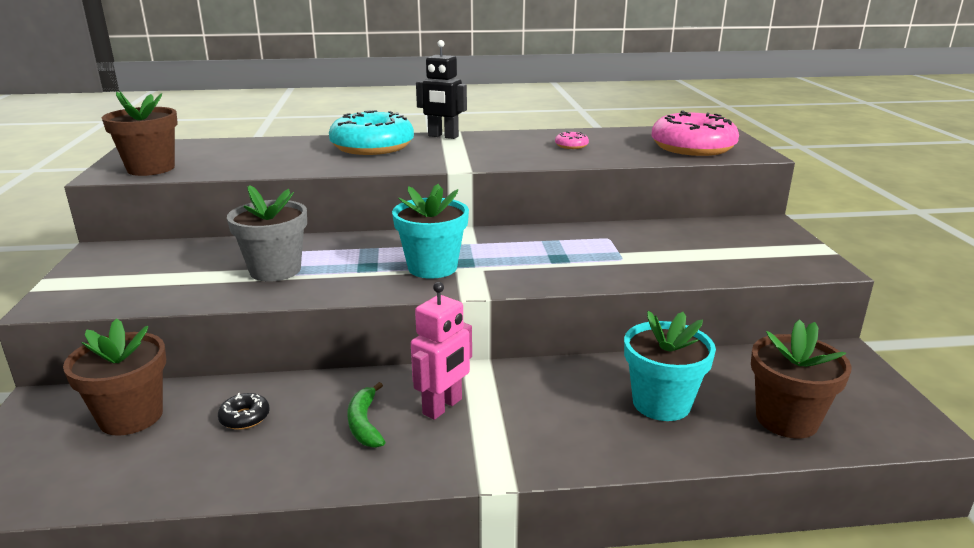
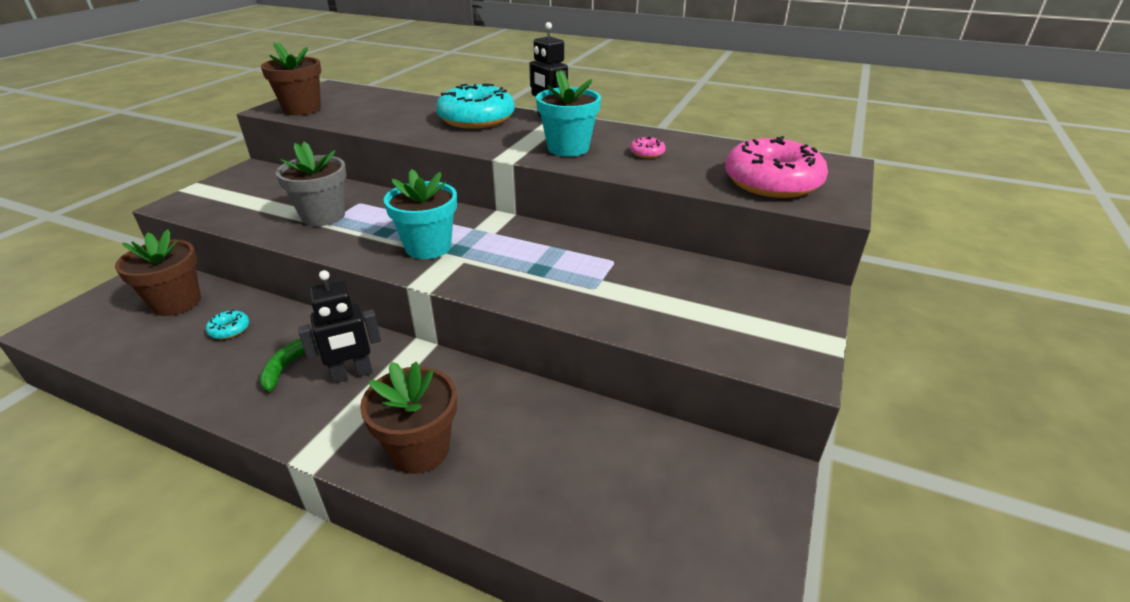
camera: 30 degrees right, 10 degrees up
black donut [218,393,270,430] -> turquoise donut [206,309,249,339]
pink robot [411,282,472,420] -> black robot [298,270,381,383]
turquoise flower pot [624,311,716,421] -> turquoise flower pot moved to [536,71,601,157]
brown flower pot [751,319,851,438] -> brown flower pot moved to [360,361,457,474]

